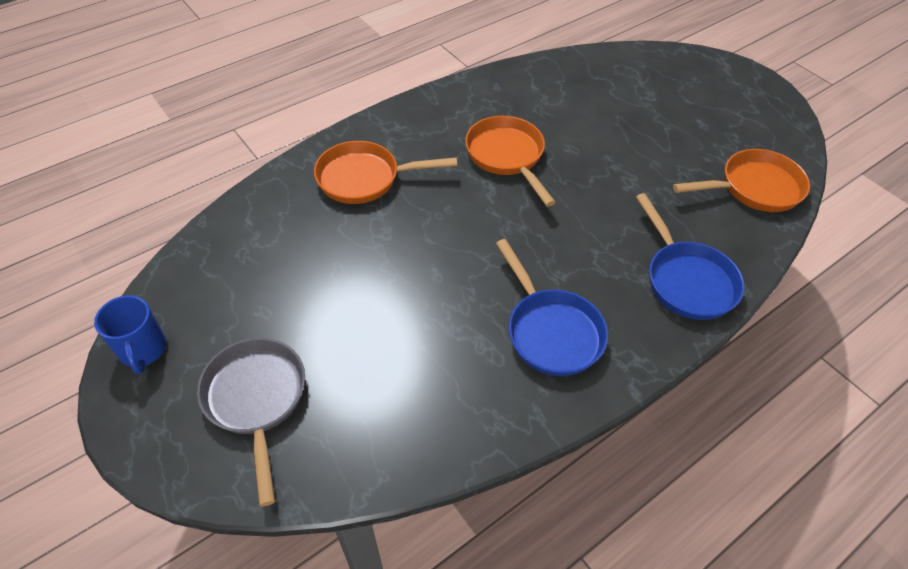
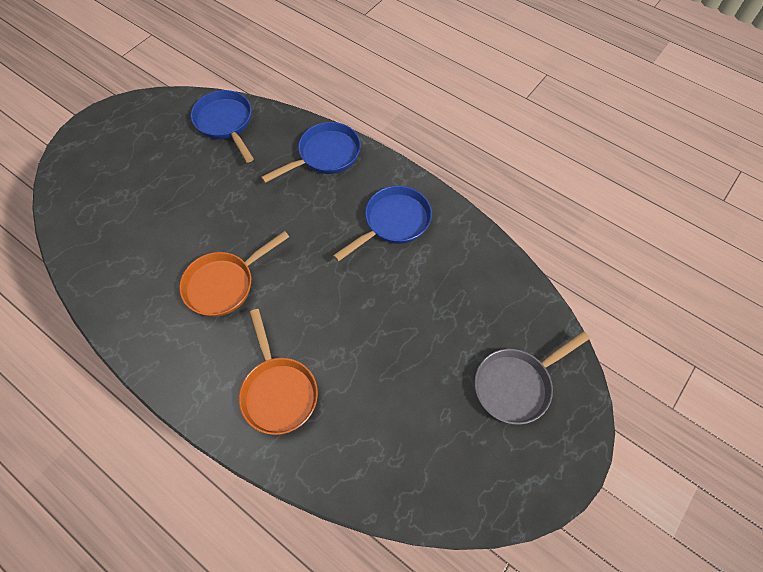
camera: 105 degrees left, 10 degrees up
blue mug [94,295,166,374] -> none
orange pan [673,149,810,212] -> blue pan [191,90,254,163]

